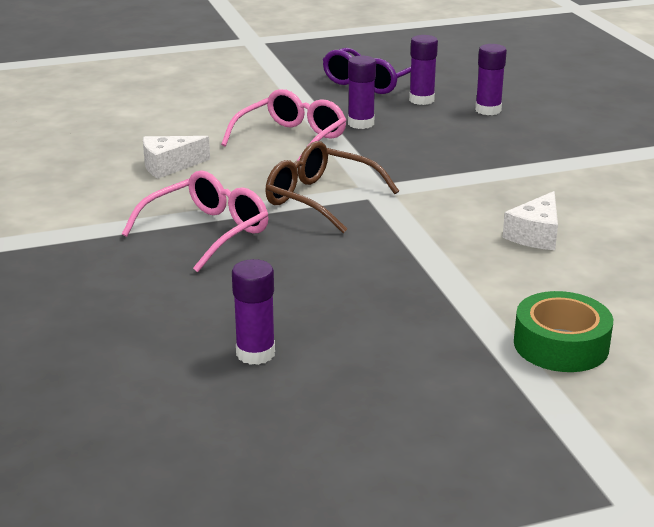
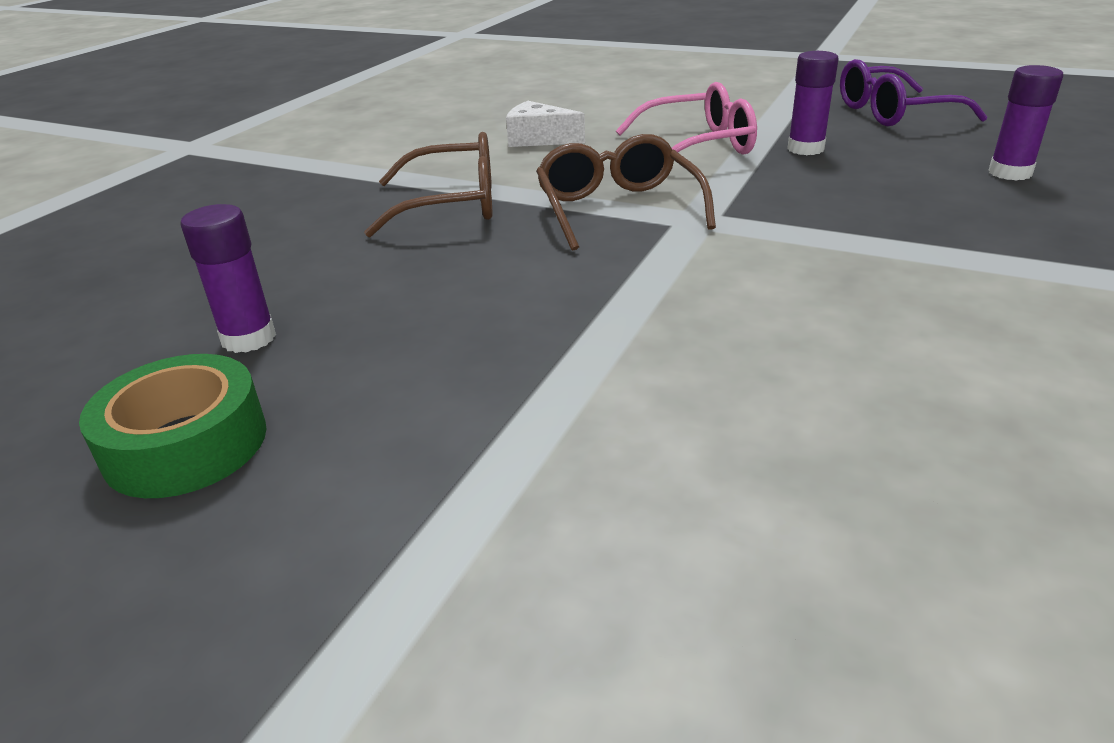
camera: 45 degrees right, 5 degrees up
pink glasses [122,170,268,272] -> brown glasses [364,132,493,237]
purple glue stick [409,35,438,105] -> none
white cheese [503,191,558,250] -> none
green tape [514,291,613,372] -> green tape moved to [79,354,266,498]

